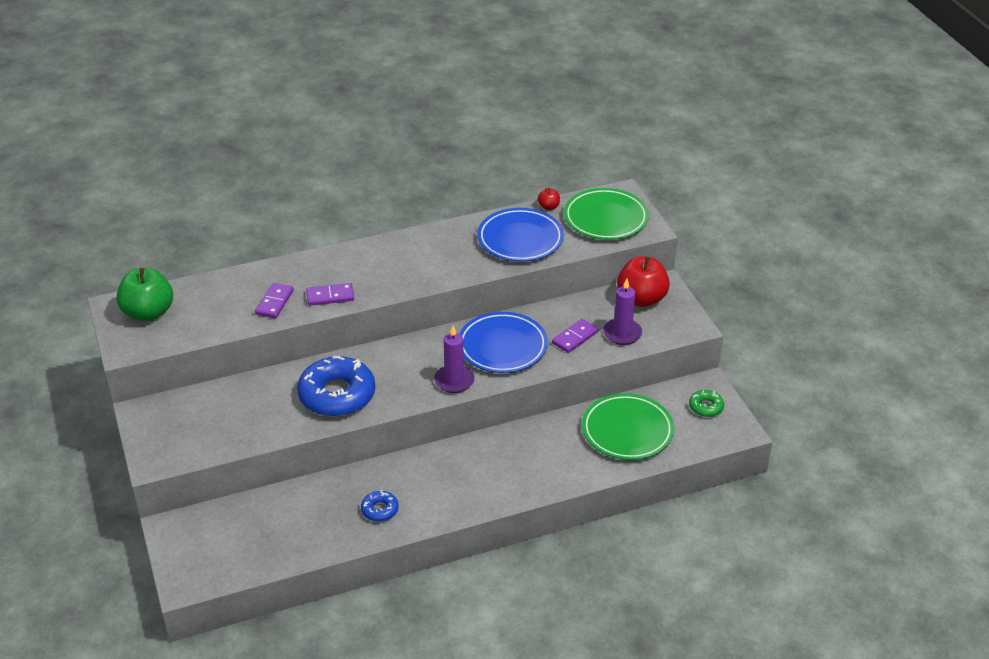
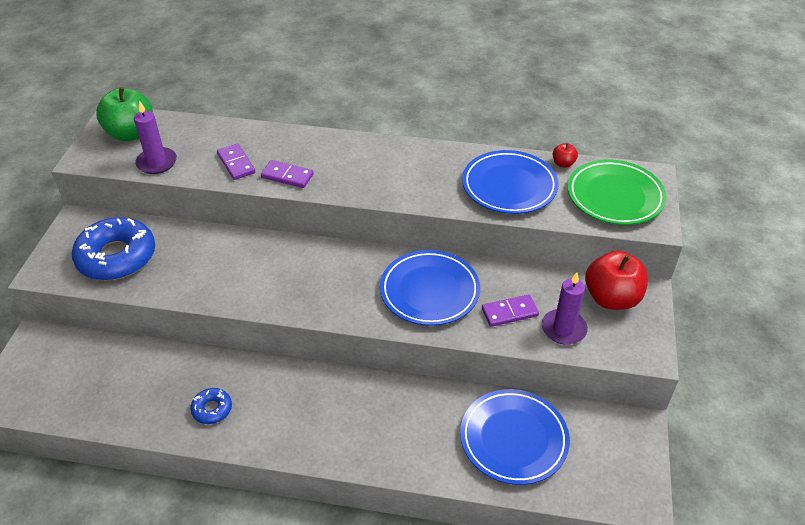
camera: 30 degrees right, 5 degrees up
purple domino [255,283,294,318] -> purple domino turned 75 degrees counterclockwise [217,144,255,180]
blue donut [297,356,375,417] -> blue donut moved to [72,217,155,281]
purple candle [434,325,475,393] -> purple candle moved to [134,101,177,174]
green plate [582,393,674,460] -> blue plate [460,389,570,485]
green donut [689,390,724,417] -> none

